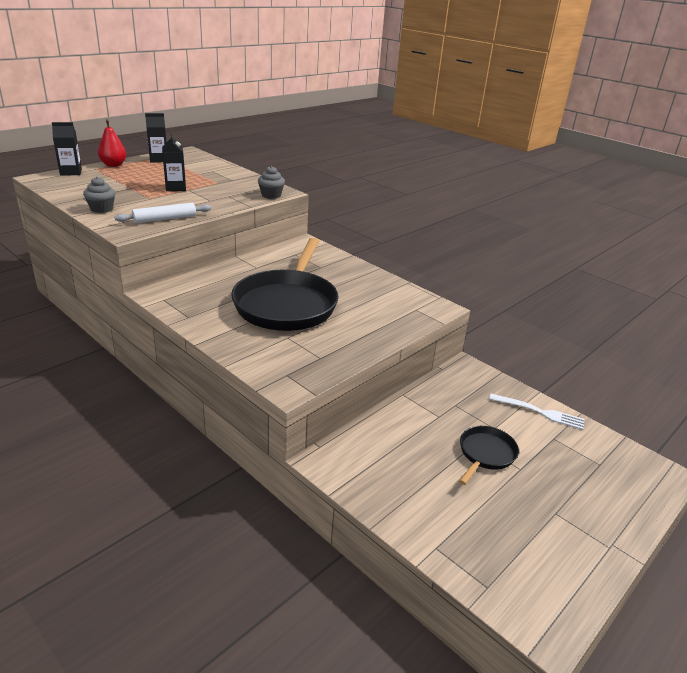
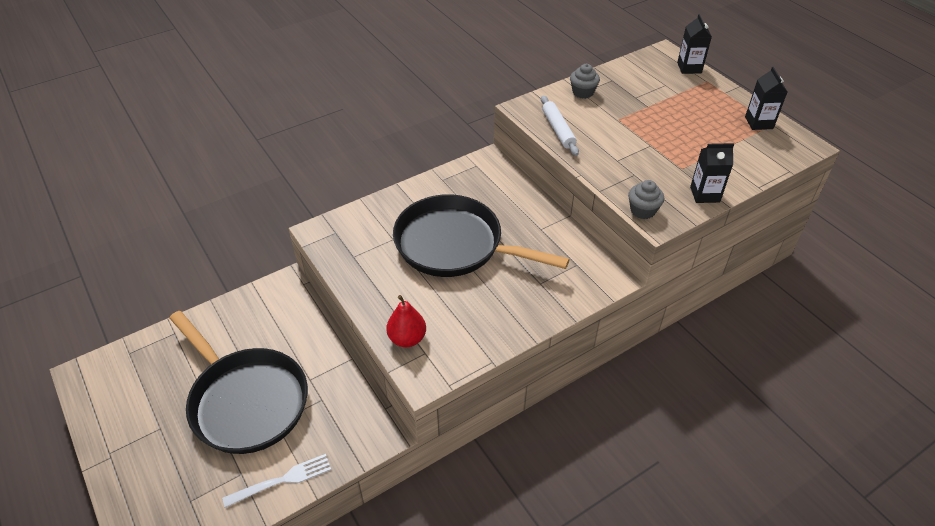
camera: 105 degrees right, 15 degrees up
red pear [98,119,126,167] -> red pear moved to [386,295,426,347]
black carton [162,134,186,191] -> black carton moved to [690,143,734,203]
black pan [459,426,519,485] -> black pan [169,311,308,454], size x2.10
white fork [489,394,585,430] -> white fork turned 150 degrees counterclockwise [222,454,331,508]

